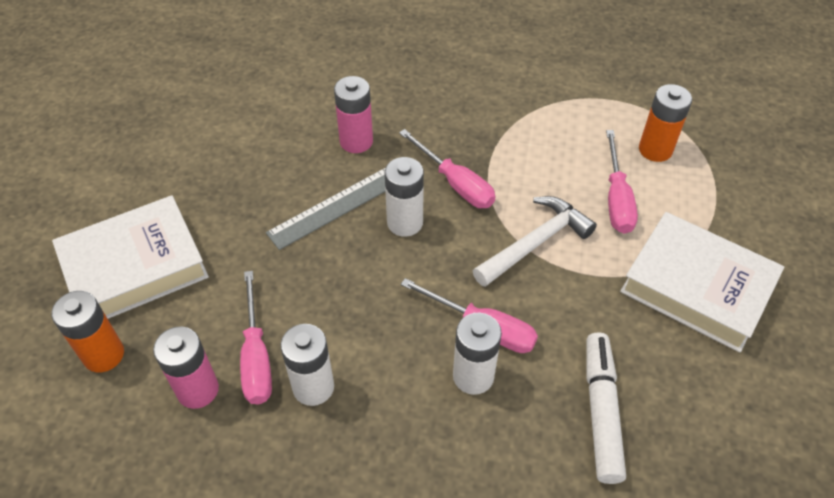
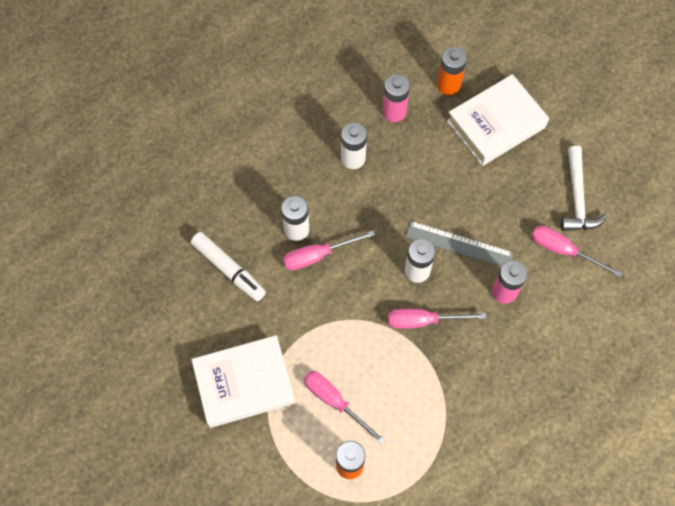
camera: 130 degrees right, 15 degrees up
white book [52,195,209,319] -> white book turned 45 degrees clockwise [447,74,549,166]
pink screwdriver [240,271,272,404] -> pink screwdriver moved to [531,226,622,277]
grey ruler [266,168,385,250] -> grey ruler turned 75 degrees counterclockwise [405,221,514,267]
white hammer [473,196,597,287] -> white hammer moved to [560,146,607,231]

